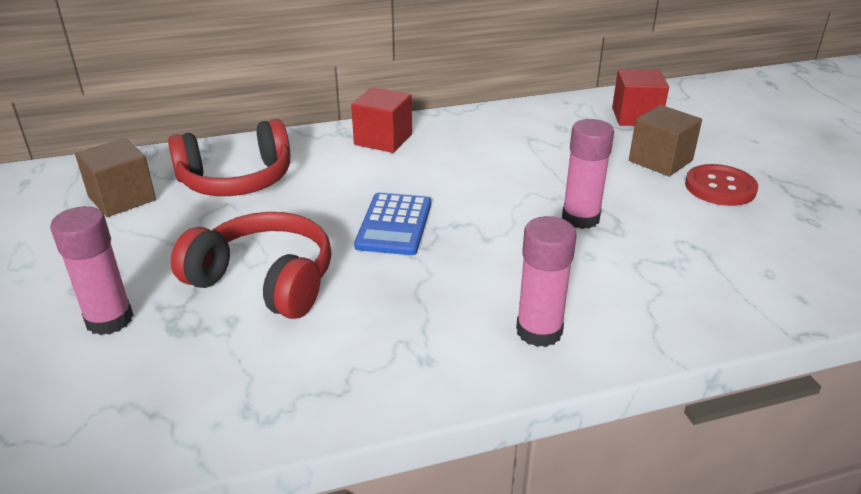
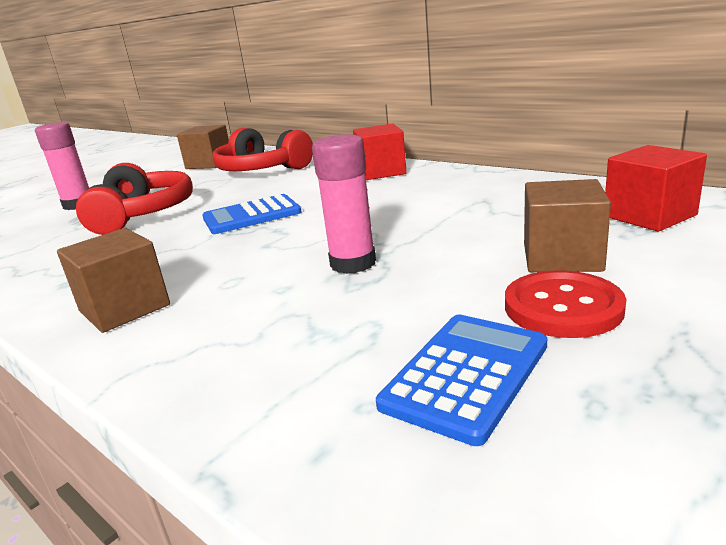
camera: 60 degrees right, 10 degrees down
pink glue stick [516,216,577,347] -> brown cube [57,228,170,333]
none -> blue calculator [376,315,547,446]

